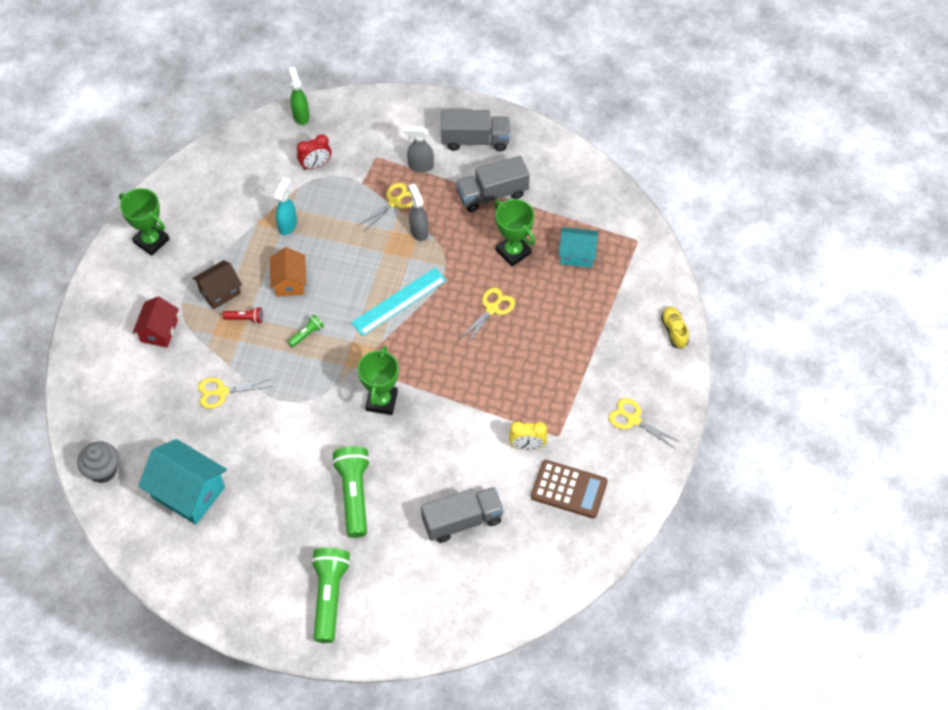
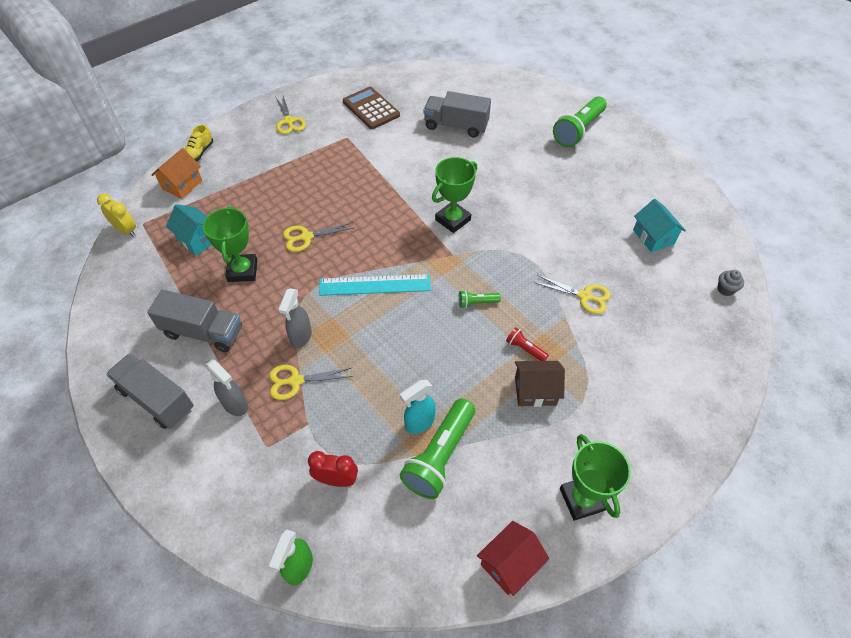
camera: 145 degrees left, 5 degrees down
grey cupcake [77,441,119,483] -> grey cupcake [717,270,744,296], size x0.59
red house [132,297,179,347] -> red house moved to [477,521,549,596]
turquoise house [138,439,227,525] -> turquoise house [633,199,686,252], size x0.62
orange house [270,247,306,297] -> orange house moved to [152,148,202,199]
green flashlight [332,446,370,538] -> green flashlight moved to [400,398,475,499]
yellow clock [509,421,547,450] -> yellow clock moved to [97,193,136,237]

